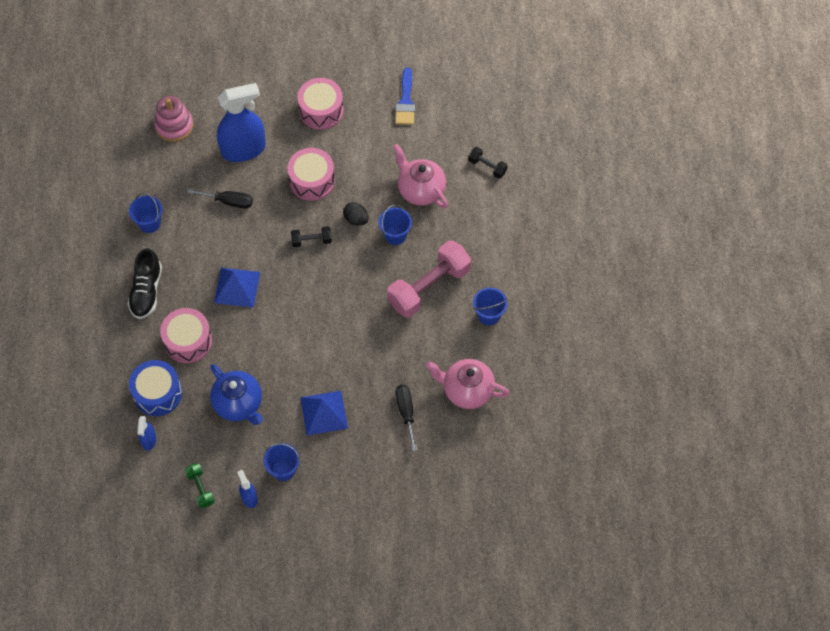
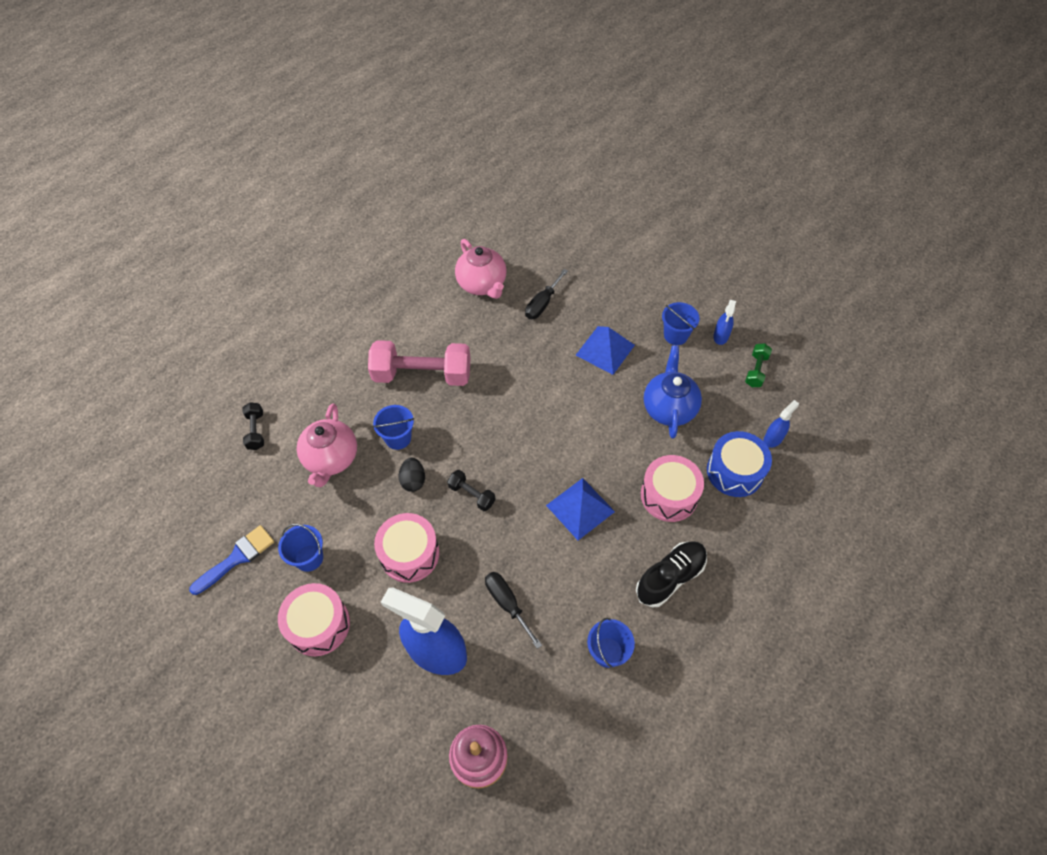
camera: 135 degrees left, 5 degrees down
blue bucket [473,288,508,325] -> blue bucket moved to [278,524,323,572]

